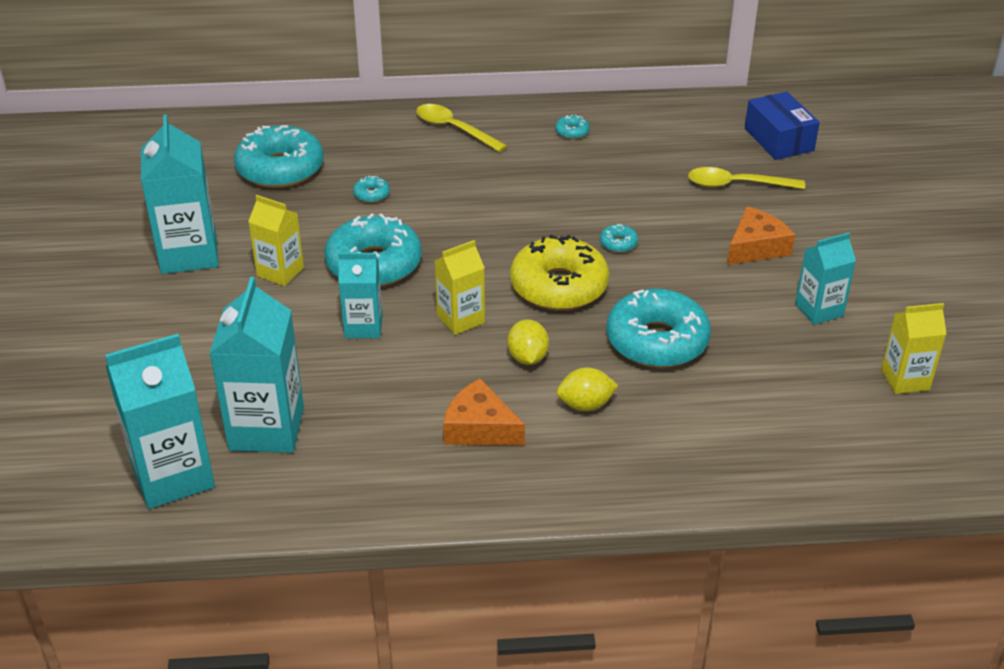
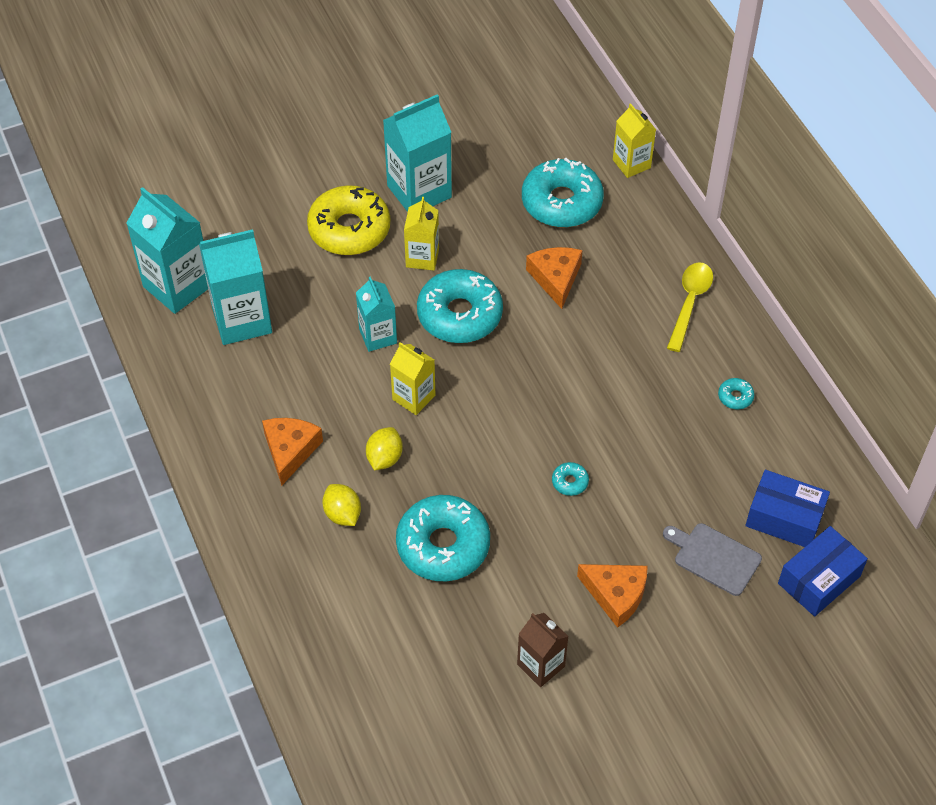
camera: 70 degrees right, 15 degrees up
turquoise donut [353,176,390,203] -> orange cheese [526,247,582,309]
yellow lemon [507,319,549,365] -> yellow lemon turned 45 degrees counterclockwise [366,427,403,470]
yellow donut [510,235,609,311] -> yellow donut moved to [307,185,390,255]
yellow spoon [688,167,805,189] -> grey cutting board [663,523,762,596]
turquoise carton [795,233,856,325] -> brown carton [517,613,569,687]
yellow carton [881,303,947,394] -> yellow carton moved to [613,103,656,178]
none -> blue box [746,470,830,547]

